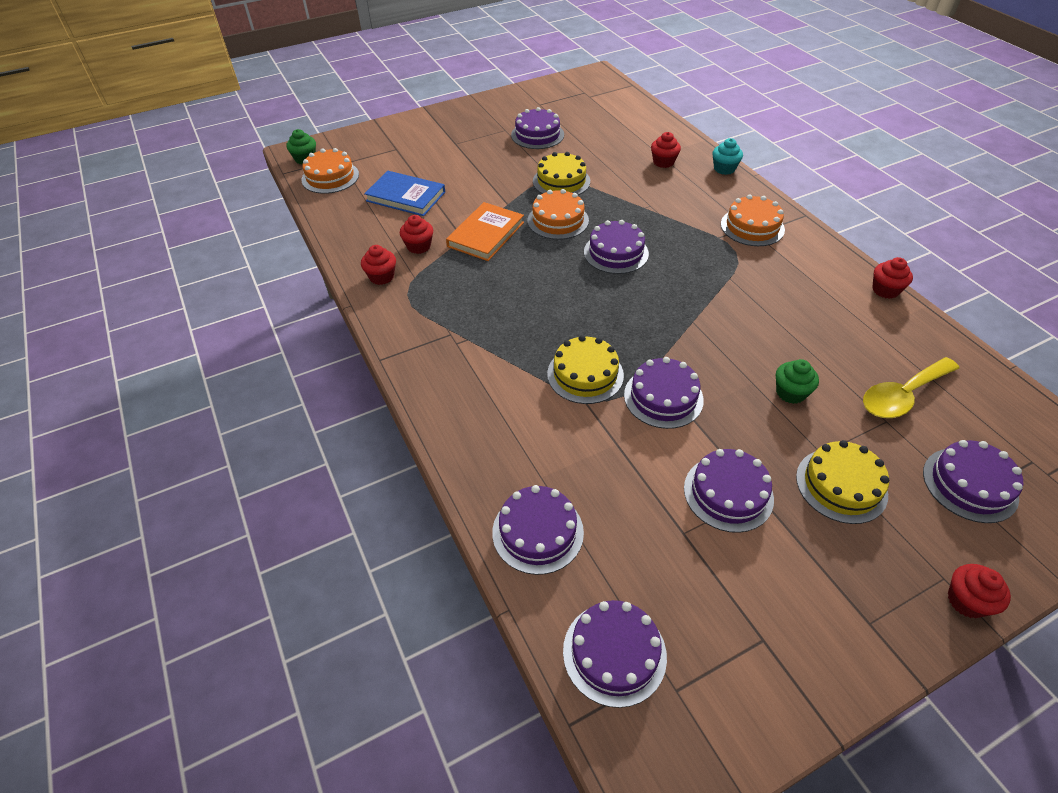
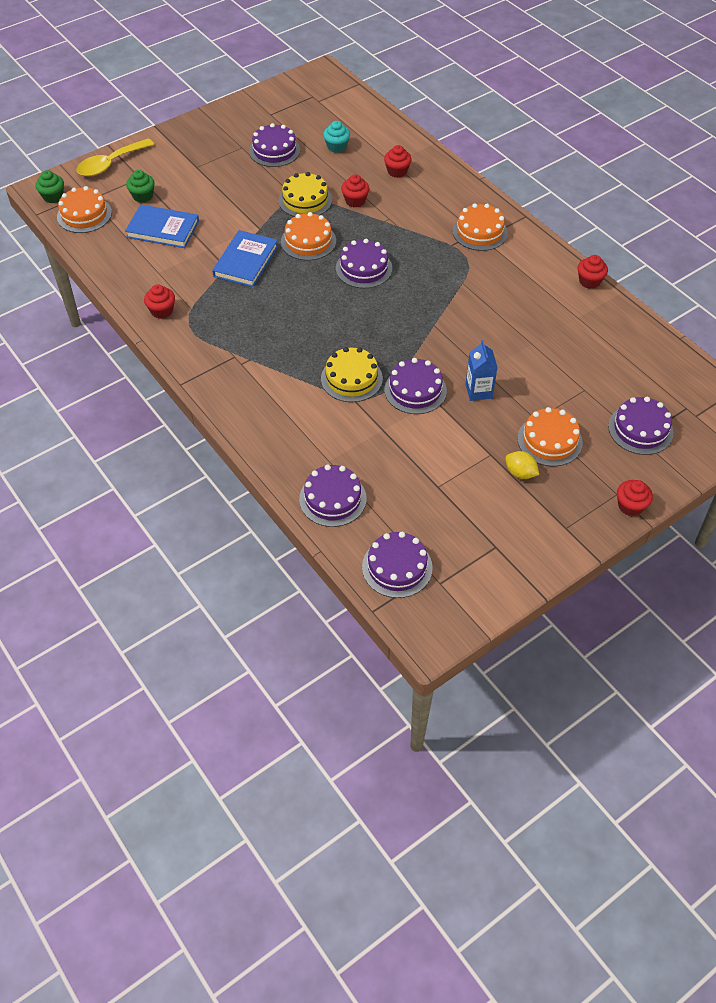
camera: 10 degrees left, 5 degrees up
red cupcake [400,215,433,254] -> red cupcake moved to [341,174,370,208]
orange book [446,202,524,261] -> blue book [212,230,278,287]
purple cake [684,449,774,533] -> none
turquoise cupcake [712,138,743,175] -> turquoise cupcake moved to [323,121,350,153]
green cupcake [776,359,819,404] -> green cupcake moved to [126,170,155,203]
yellow cake [796,440,889,524] -> orange cake [517,407,583,466]
yellow spoon [863,357,959,418] -> yellow spoon moved to [77,139,154,176]
none -> blue carton [466,340,498,401]
none -> yellow lemon [505,451,539,479]

